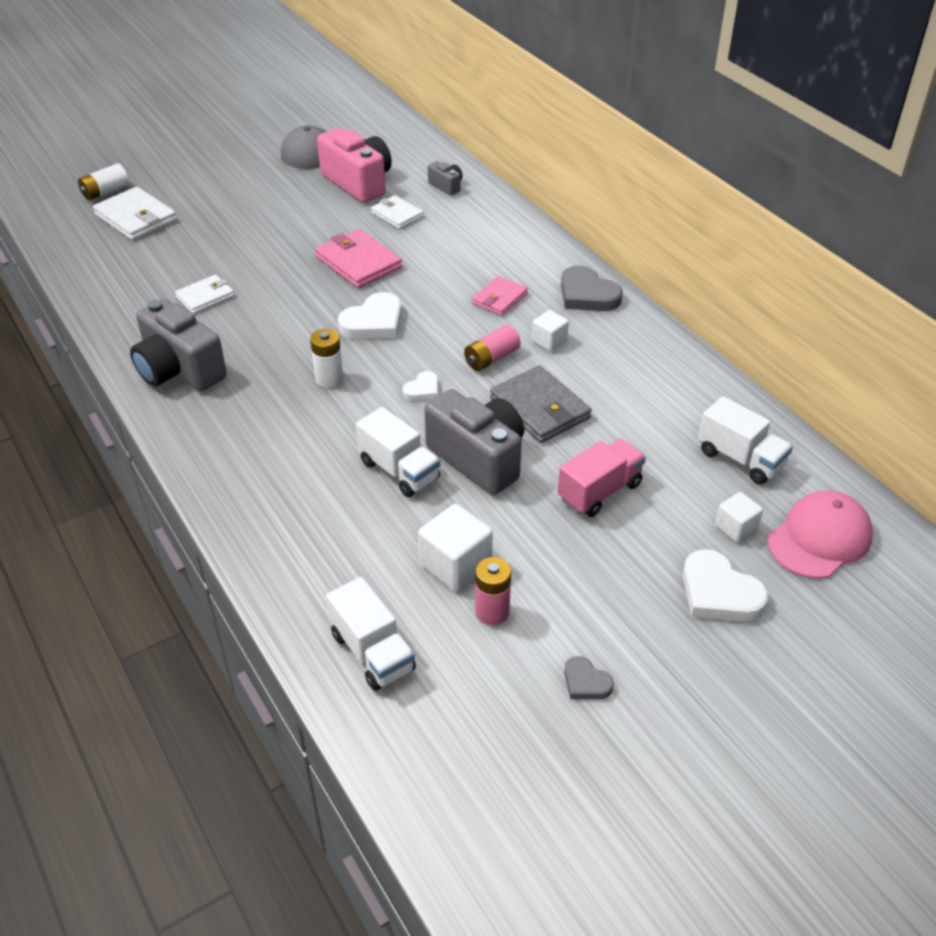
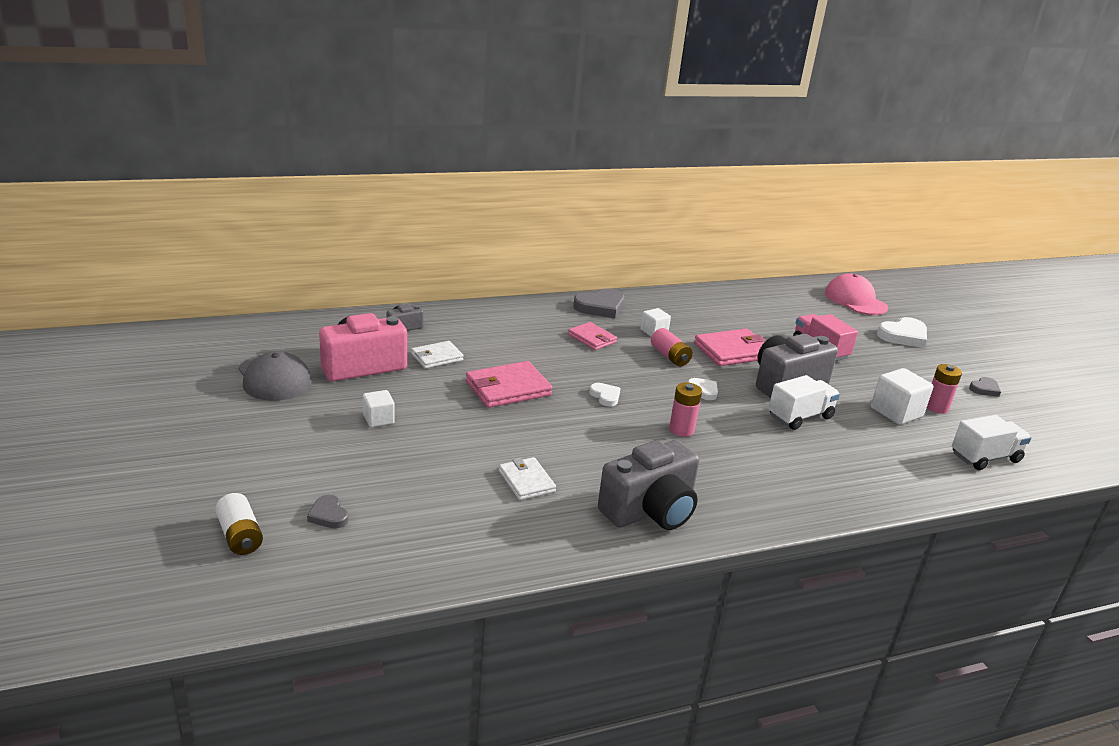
camera: 80 degrees left, 15 degrees down
white wallet [93,187,177,241] -> grey heart [307,495,349,528]
white battery [310,329,344,388] -> pink battery [669,382,702,437]
white heart [338,292,402,339] -> white heart [590,383,620,406], size x0.55
grey wallet [490,365,592,443] -> pink wallet [694,329,766,366]
white truck [698,396,793,484] -> none
white cube [715,492,763,543] -> white cube moved to [363,390,395,427]

